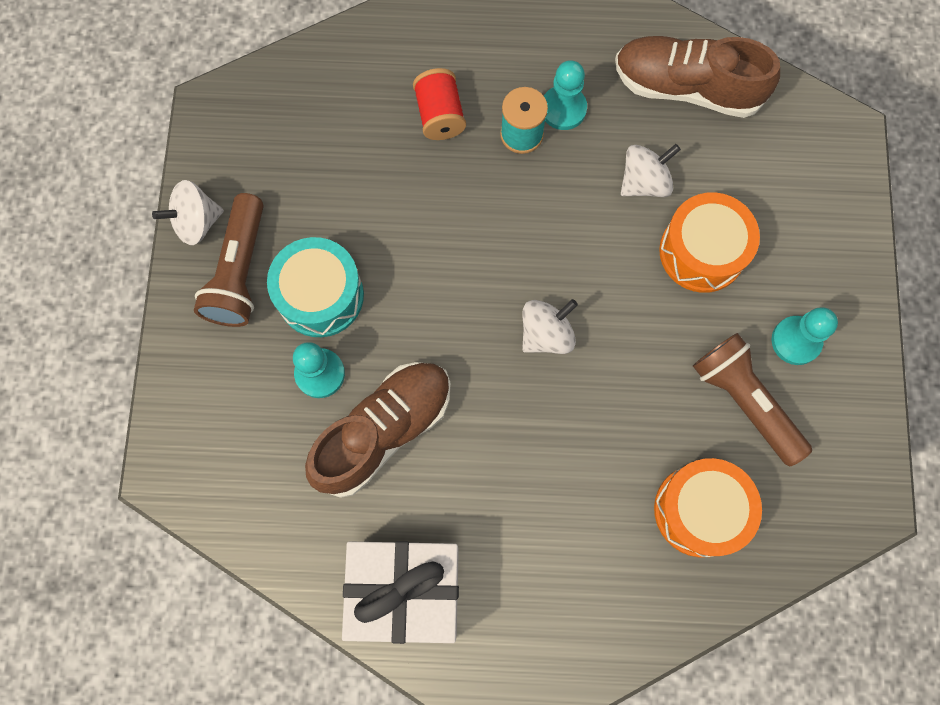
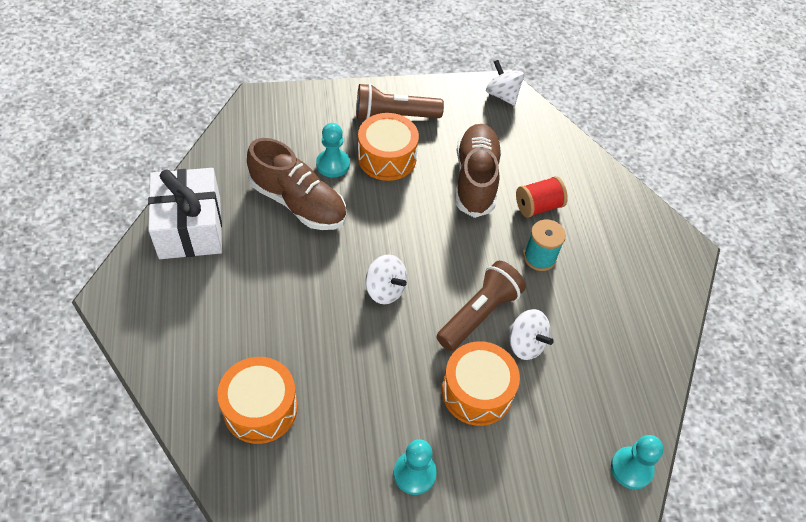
camera: 75 degrees right, 20 degrees down
white spinning top [152,180,224,245] -> white spinning top moved to [486,60,524,106]
turquoise drum [267,237,364,337] -> orange drum [358,113,419,181]
turquoise pawn [544,60,587,130] -> turquoise pawn moved to [611,435,664,490]
brown shoe [615,36,780,118] -> brown shoe moved to [455,124,502,218]
brown flashlight [693,333,812,466] -> brown flashlight moved to [436,261,526,351]

